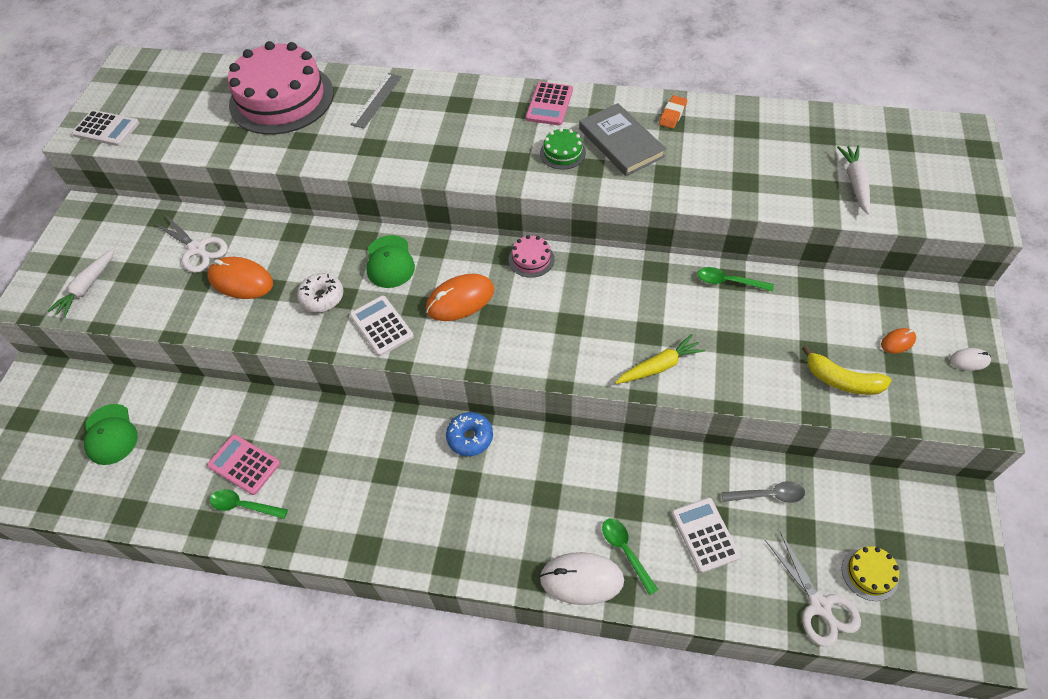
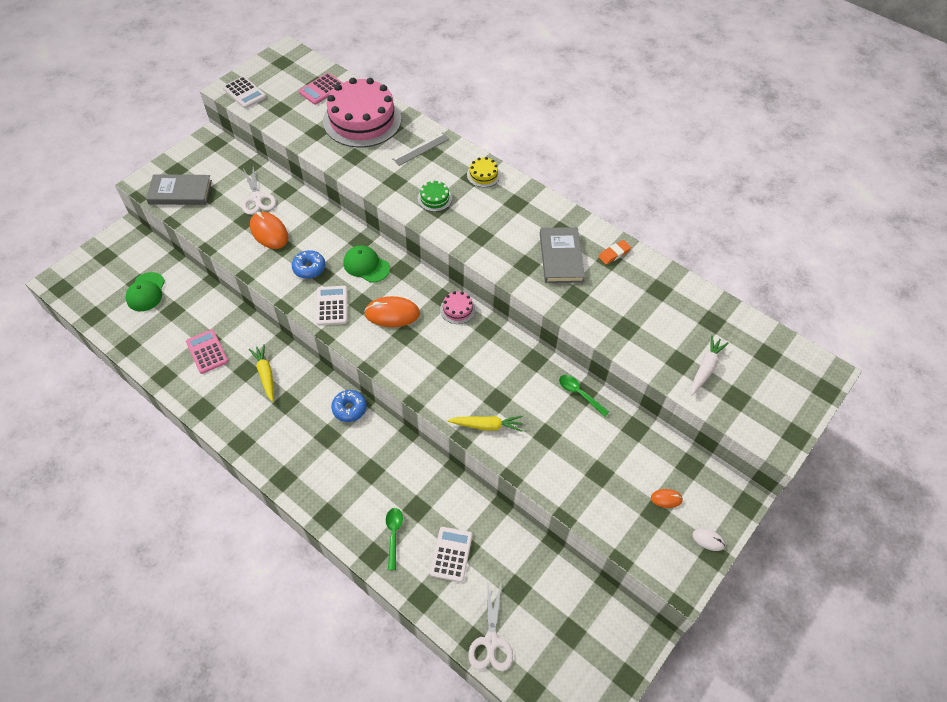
camera: 25 degrees right, 0 degrees up
white carrot [48,248,115,318] -> grey book [146,174,212,205]
green spoon [210,489,288,519] -> none
white donut [297,273,343,312] -> blue donut [292,250,326,279]
green cap [367,235,415,288] -> green cap turned 105 degrees clockwise [343,245,390,283]
pink calculator [526,82,573,125] -> pink calculator moved to [299,73,343,105]
white mouse [539,552,624,605] -> none
green cake [540,128,586,170] -> green cake moved to [418,180,452,212]
grey spoon [721,481,805,503] -> none
yellow banana [802,345,892,395] -> none
yellow cake [842,546,899,601] -> yellow cake moved to [467,157,501,187]
none -> yellow carrot [249,344,273,402]

